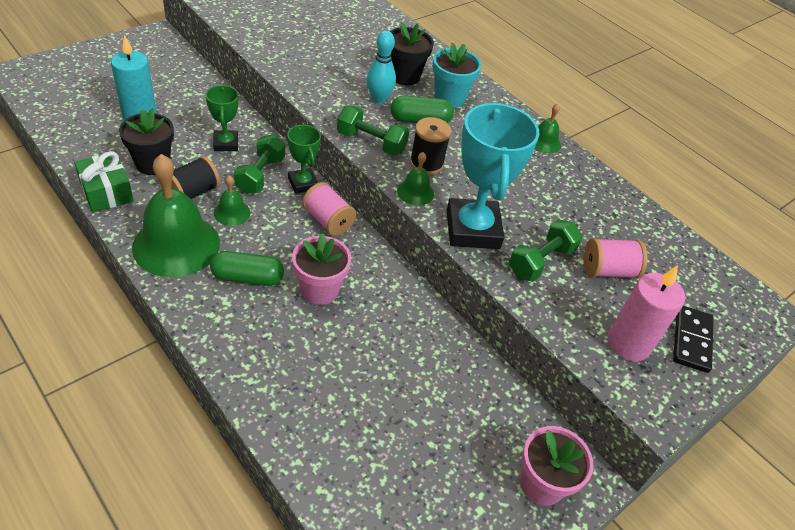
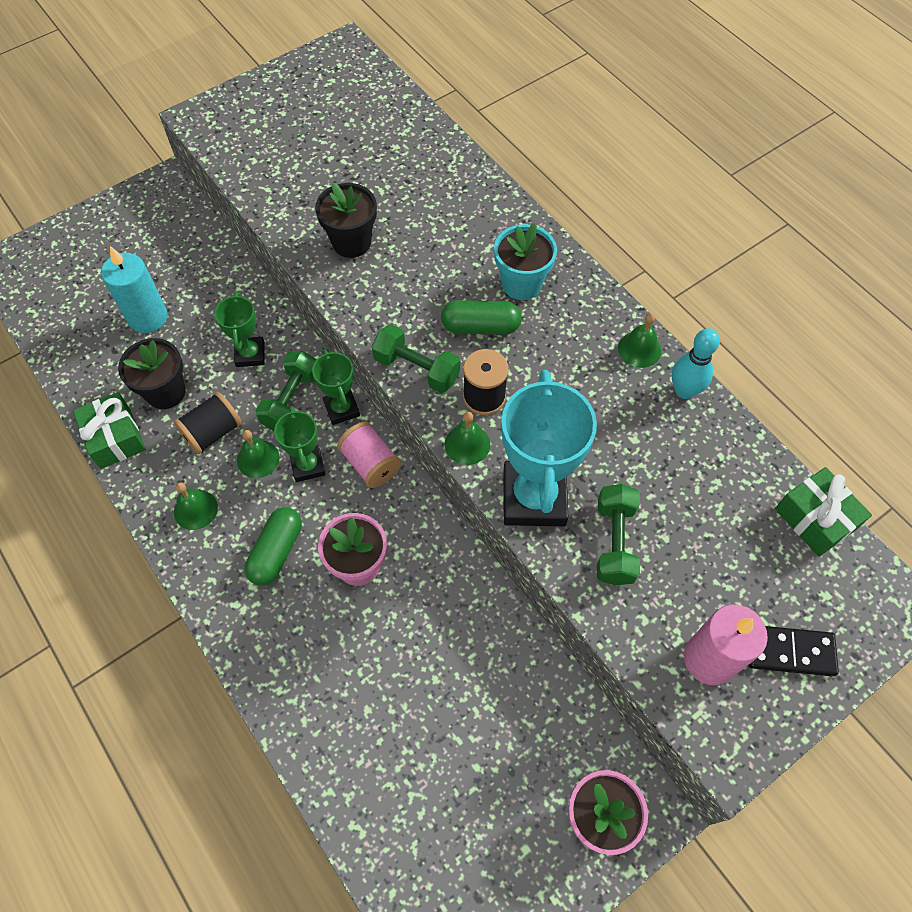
camera: 10 degrees right, 15 degrees up
green bell [132,154,220,277] -> green bell [174,482,218,530], size x0.45
green capsule [210,251,284,286] -> green capsule turned 75 degrees counterclockwise [244,507,302,585]
turquoise bowling pin [367,31,396,104] -> turquoise bowling pin moved to [672,328,720,399]
black flower pot [390,22,434,85] -> black flower pot moved to [315,183,377,258]
green dumbbell [509,219,582,282] -> green dumbbell turned 45 degrees counterclockwise [597,484,640,585]
pink spool [584,238,648,279] -> none
black domino [673,306,714,373] -> black domino turned 75 degrees clockwise [749,626,839,677]
none -> green trophy [274,406,325,482]
none -> green gift [775,467,872,557]

